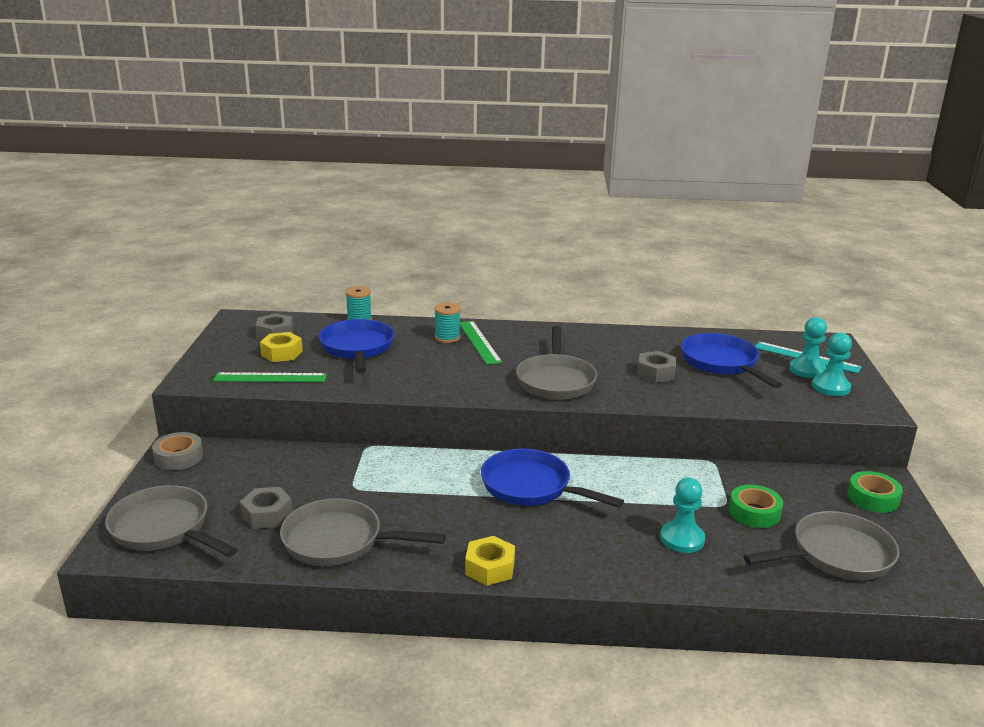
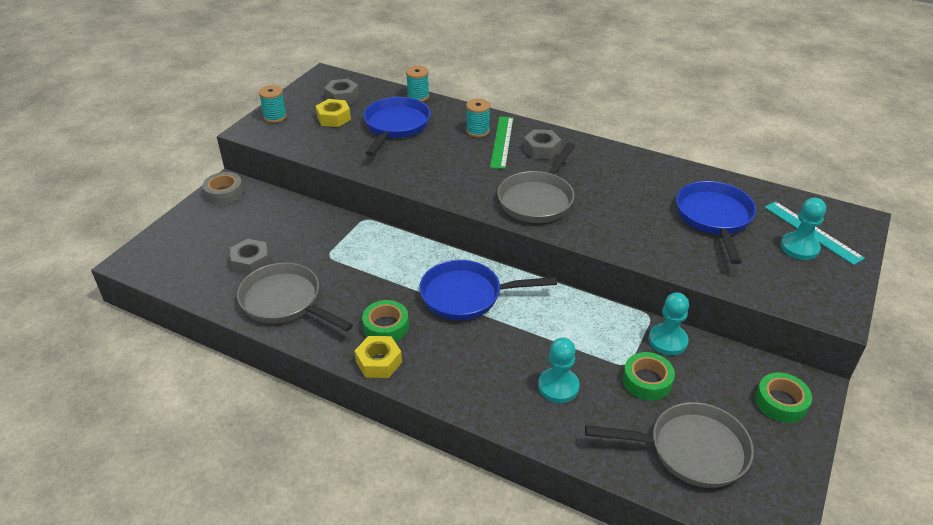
camera: 25 degrees right, 15 degrees up
grey pan [105,485,237,557] -> none
green ruler [213,372,327,382] -> none
blue pan [481,449,624,508] -> blue pan turned 60 degrees counterclockwise [419,260,557,320]
grey nut [637,351,676,383] -> grey nut moved to [523,129,561,159]
turquoise pawn [812,333,852,396] -> turquoise pawn moved to [648,292,689,355]
none -> turquoise spool [259,85,287,123]
none -> green tape [362,300,409,342]

